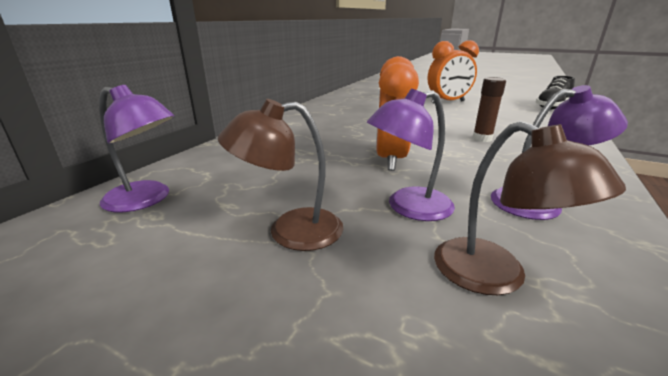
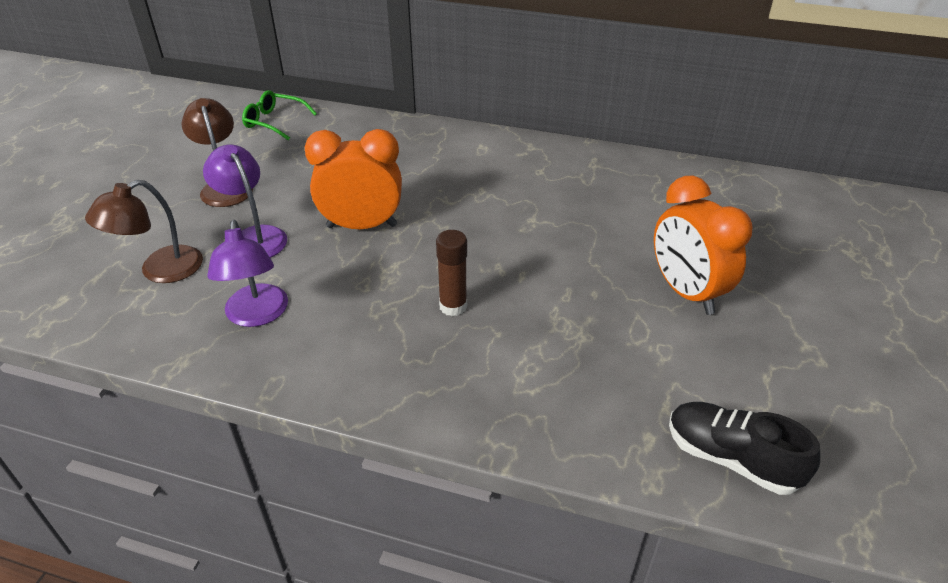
camera: 80 degrees right, 15 degrees up
purple lamp [99,85,175,212] -> green glasses [242,90,317,140]

